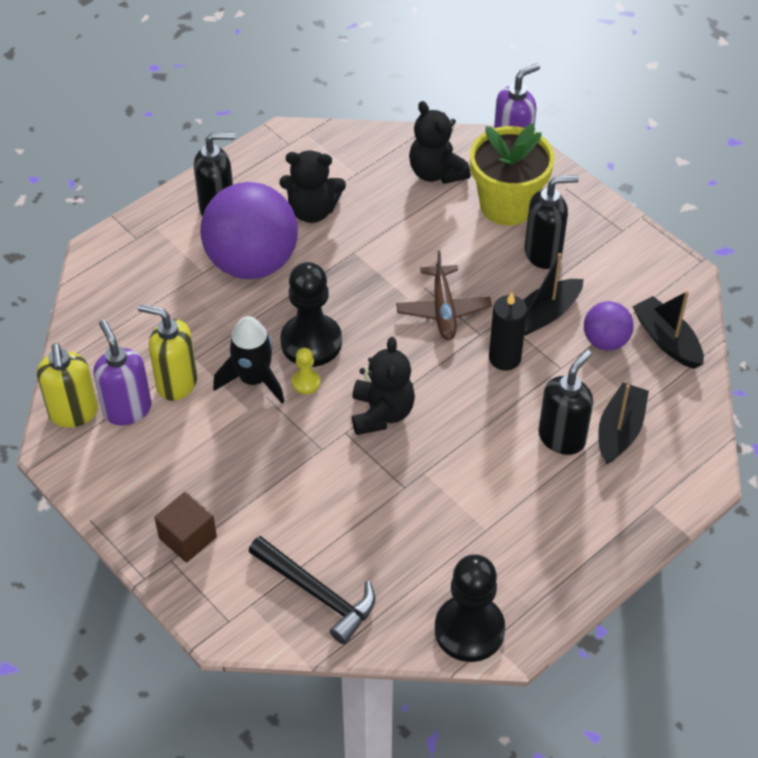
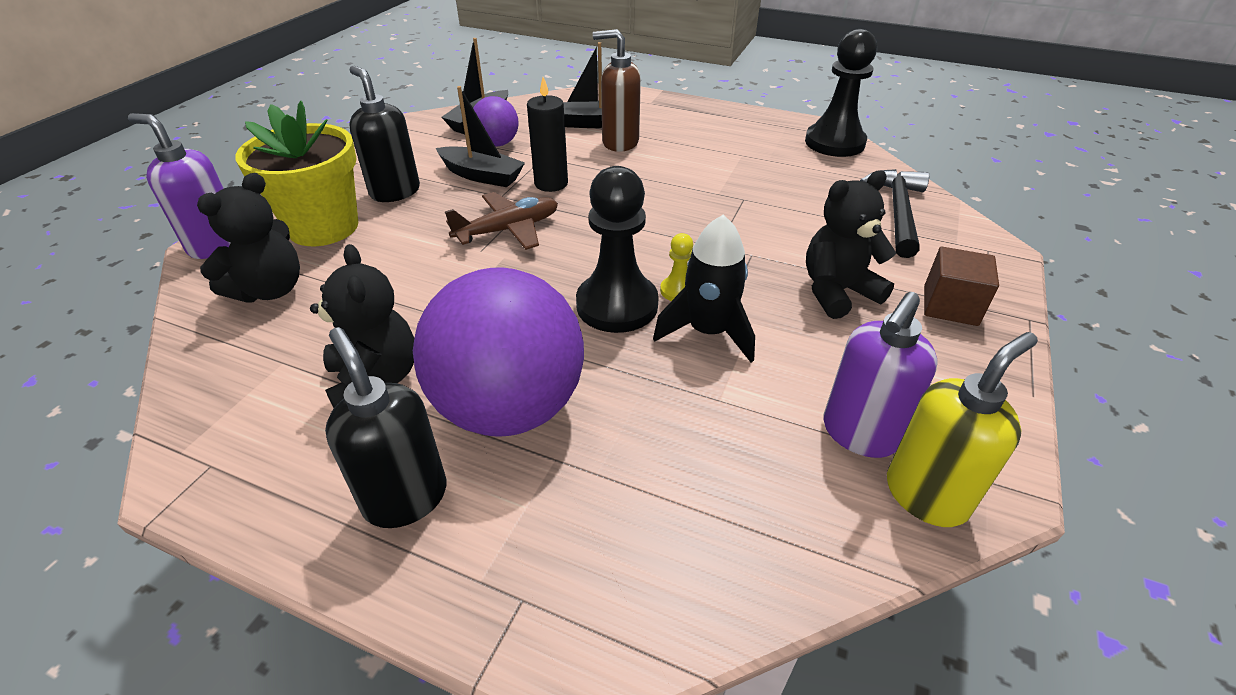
camera: 115 degrees left, 10 degrees down
yellow soap dispenser [138,304,197,401] -> none
black teddy bear [352,337,415,435] -> black teddy bear moved to [806,170,896,319]
black soap dispenser [538,350,593,455] -> brown soap dispenser [593,29,641,152]

